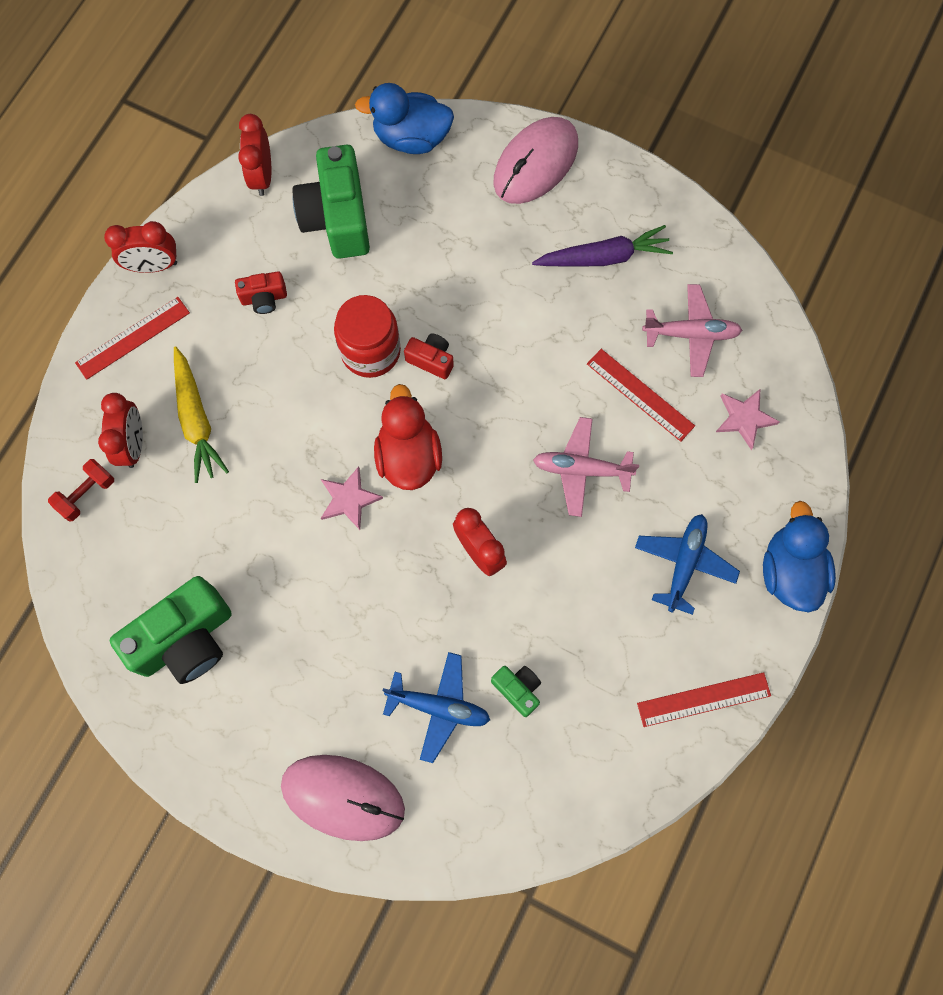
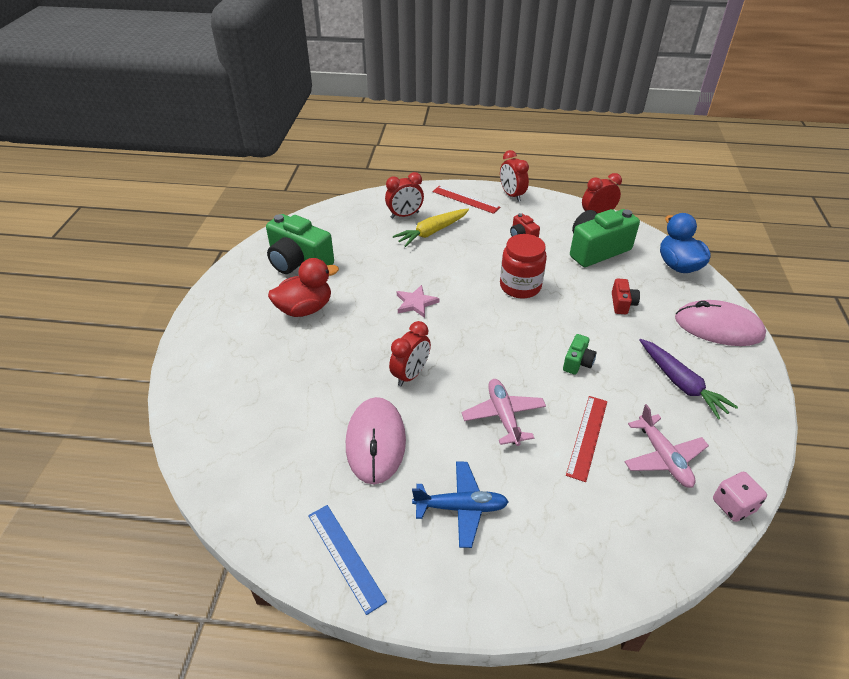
camera: 70 degrees right, 30 degrees down
red dumbbell [48,459,114,522] -> none
pink mouse [281,755,405,841] -> pink mouse moved to [346,397,406,484]
red duck [374,384,442,490] -> red duck moved to [268,258,339,317]
blue plane [382,652,490,763] -> none
red camera [404,333,454,379] -> red camera moved to [612,278,640,314]
green camera [491,666,541,717] -> green camera moved to [563,334,597,375]
red ruler [637,672,771,727] -> blue ruler [308,505,387,615]
pink star [716,389,780,450] -> none
blue duck [763,501,836,612] -> none
none -> pink dice [713,472,767,522]

